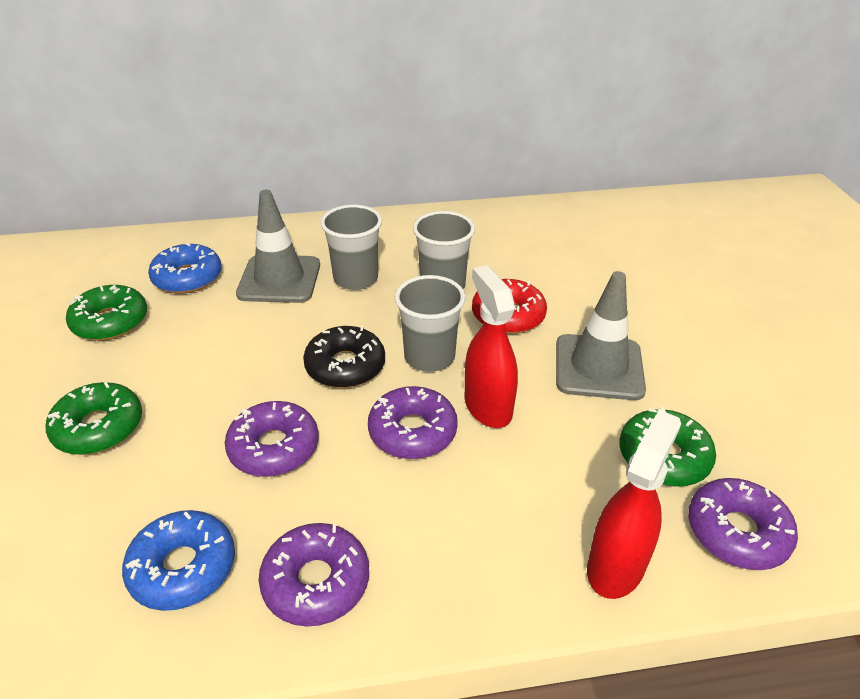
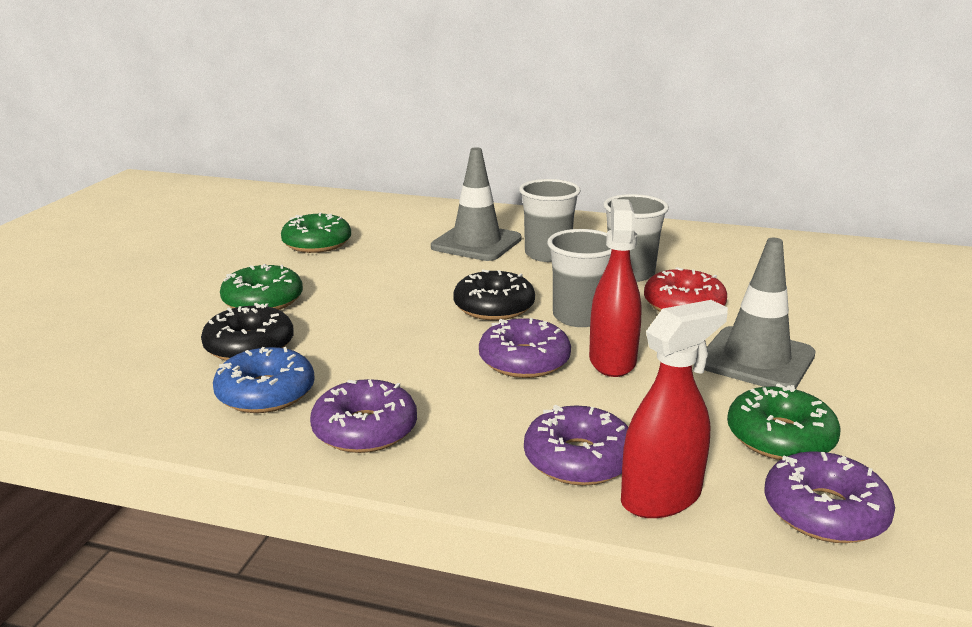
camera: 25 degrees right, 15 degrees down
blue donut [148,243,222,294] -> none
purple donut [225,401,319,477] -> purple donut moved to [524,405,628,486]
none -> black donut [201,303,294,361]

